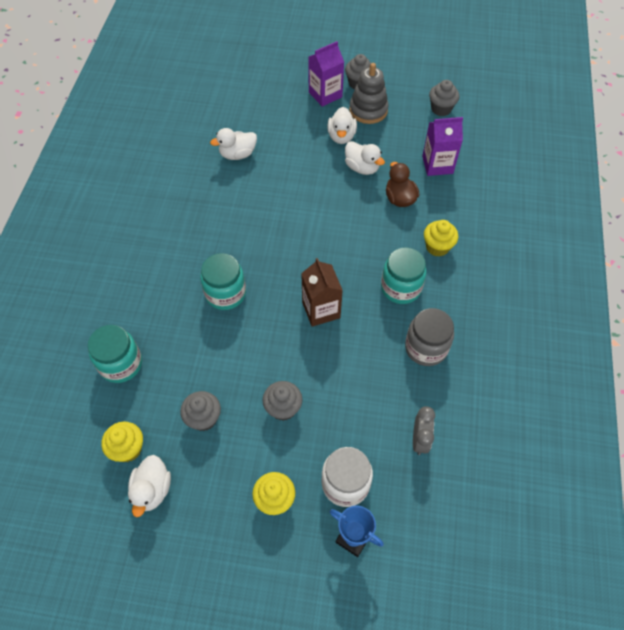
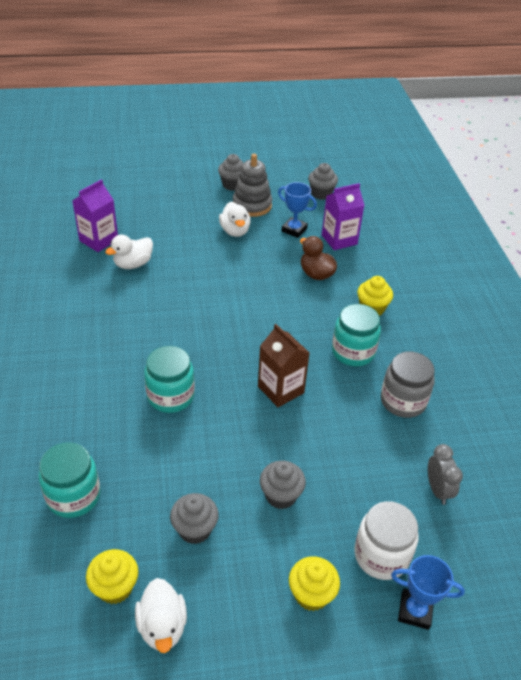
camera: 20 degrees left, 15 degrees down
purple carton [308,41,344,107] -> purple carton moved to [72,179,118,252]
white duck [345,141,385,175] -> none
none -> blue trophy [278,182,317,238]

